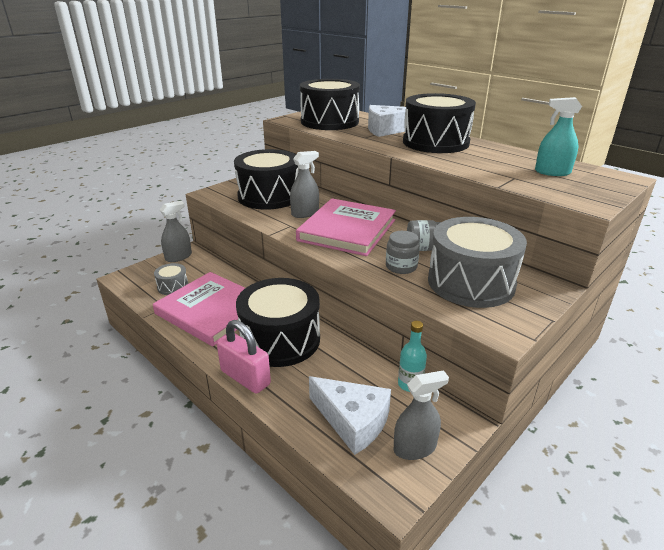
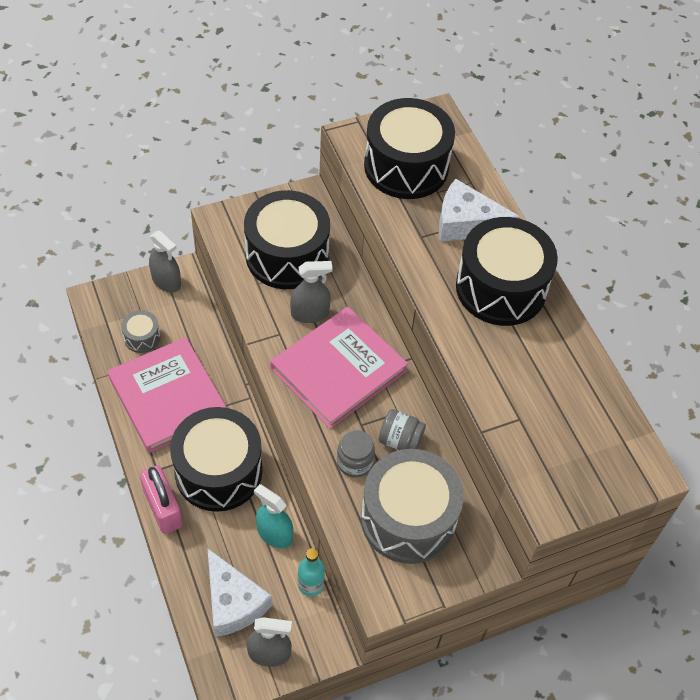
camera: 20 degrees right, 25 degrees up
grey spray bottle [160,201,192,262] -> grey spray bottle turned 60 degrees clockwise [149,231,181,293]
turquoise spray bottle [535,97,582,176] -> turquoise spray bottle moved to [254,484,293,548]

